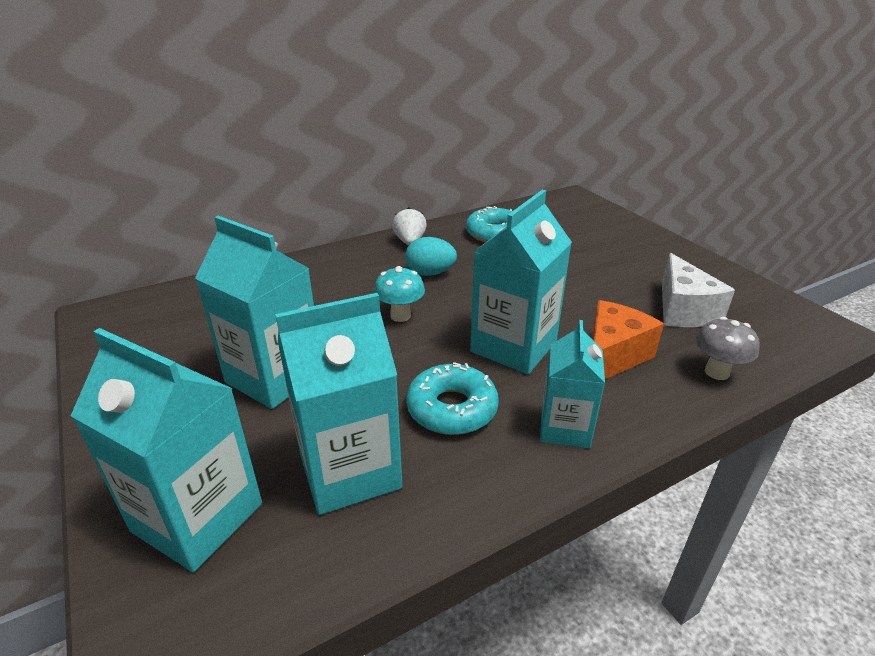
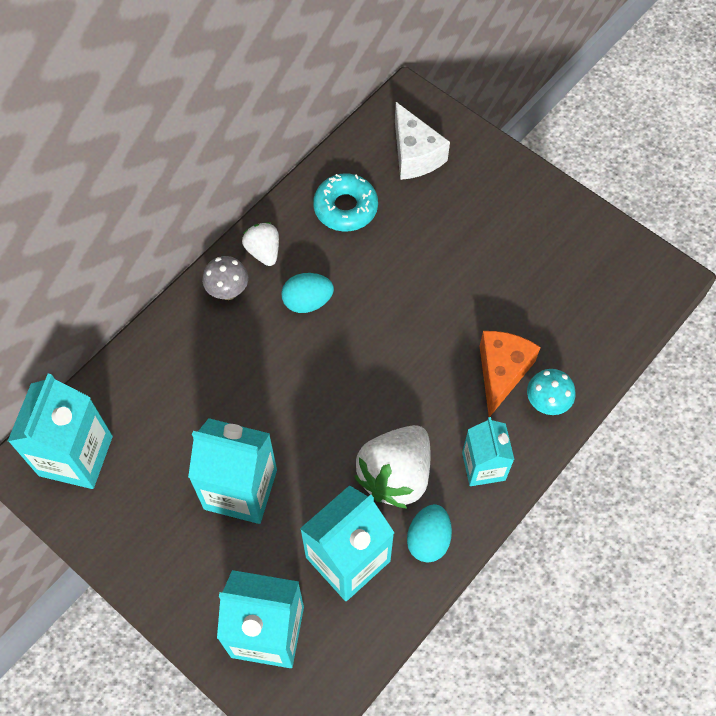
camera: 20 degrees left, 30 degrees up
turquoise mushroom [374,266,425,322] -> turquoise mushroom moved to [527,369,575,415]
turquoise donut [406,362,499,435] -> white strawberry [354,425,430,509]
turquoise carton [470,190,572,374] -> turquoise carton moved to [8,373,113,489]
white cheese [662,253,735,327] -> white cheese moved to [395,102,450,180]
grey mushroom [696,317,760,380] -> grey mushroom moved to [202,256,248,300]
none -> turquoise egg [407,504,452,563]

